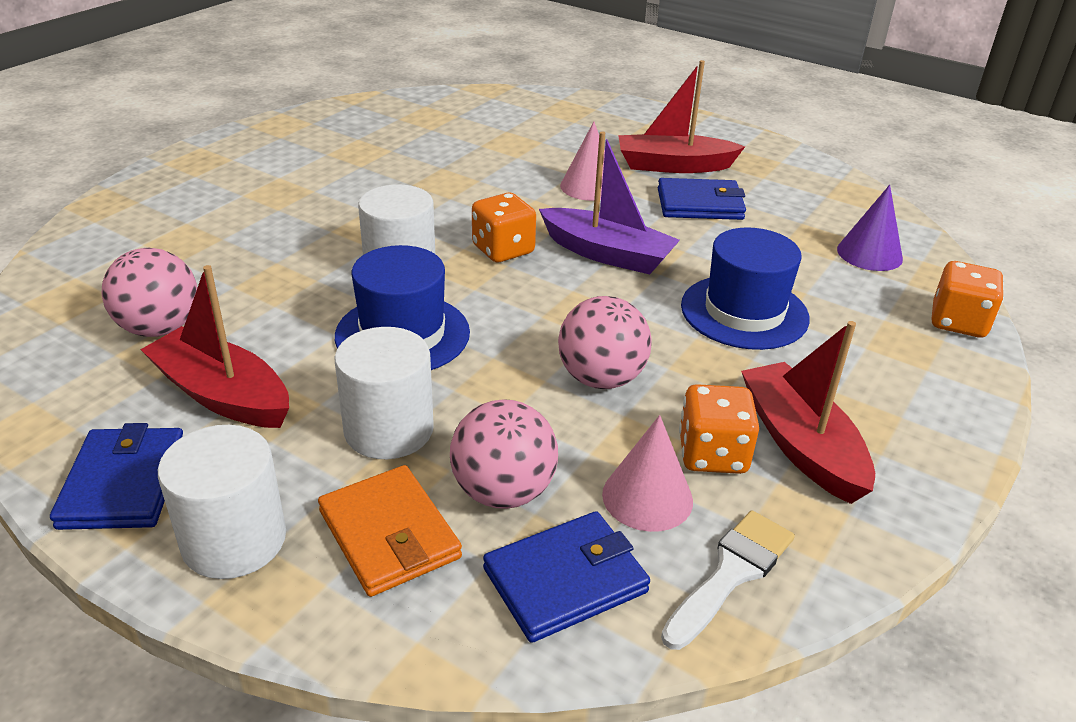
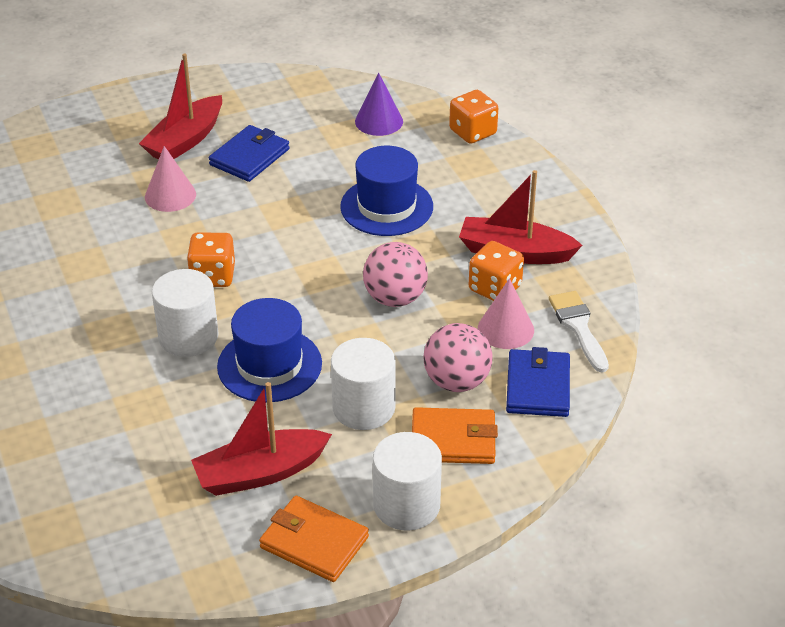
camera: 55 degrees left, 5 degrees up
blue wallet [50,423,183,530] -> orange wallet [259,496,369,582]
pink ball [102,248,197,337] -> none
purple boat [539,131,680,275] -> none

